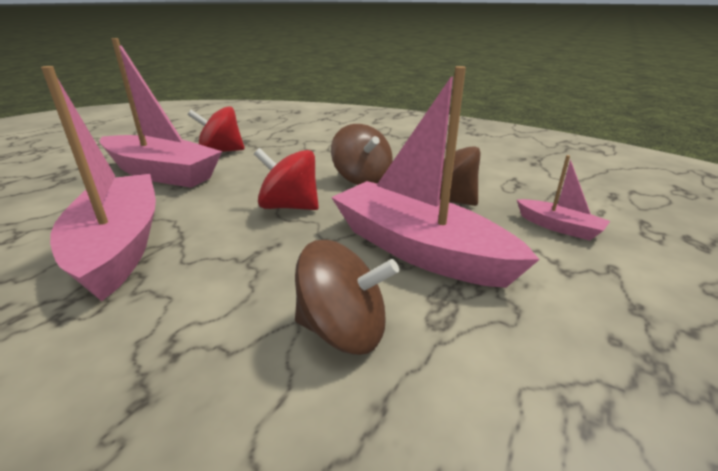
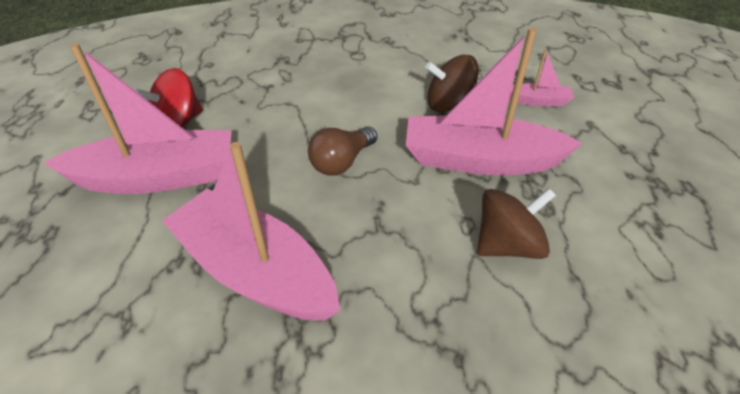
camera: 35 degrees left, 15 degrees up
red spinning top [254,148,319,210] -> brown light bulb [308,126,377,176]
brown spinning top [331,124,393,185] -> none

